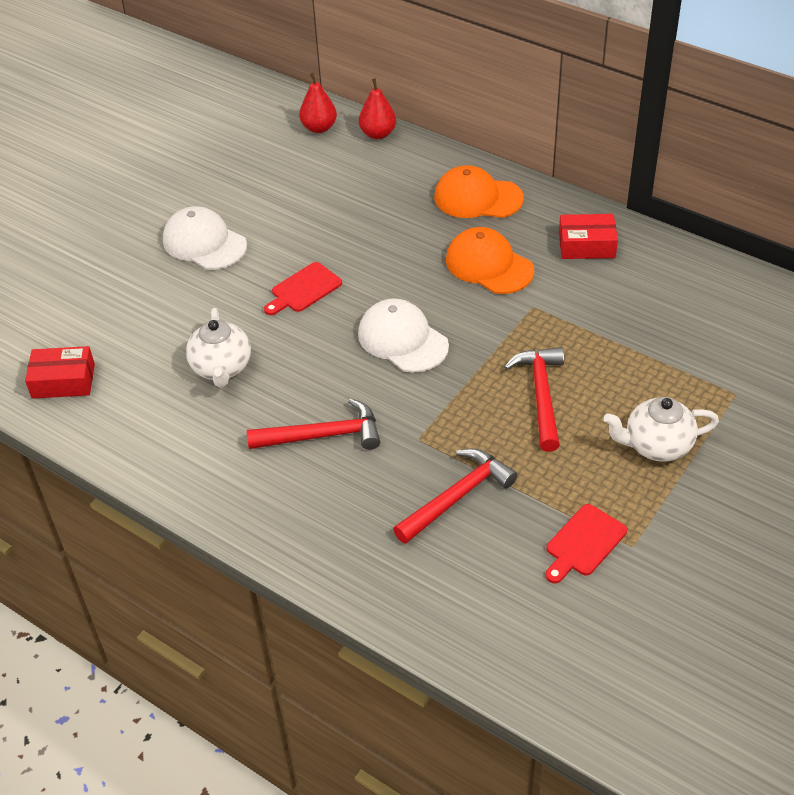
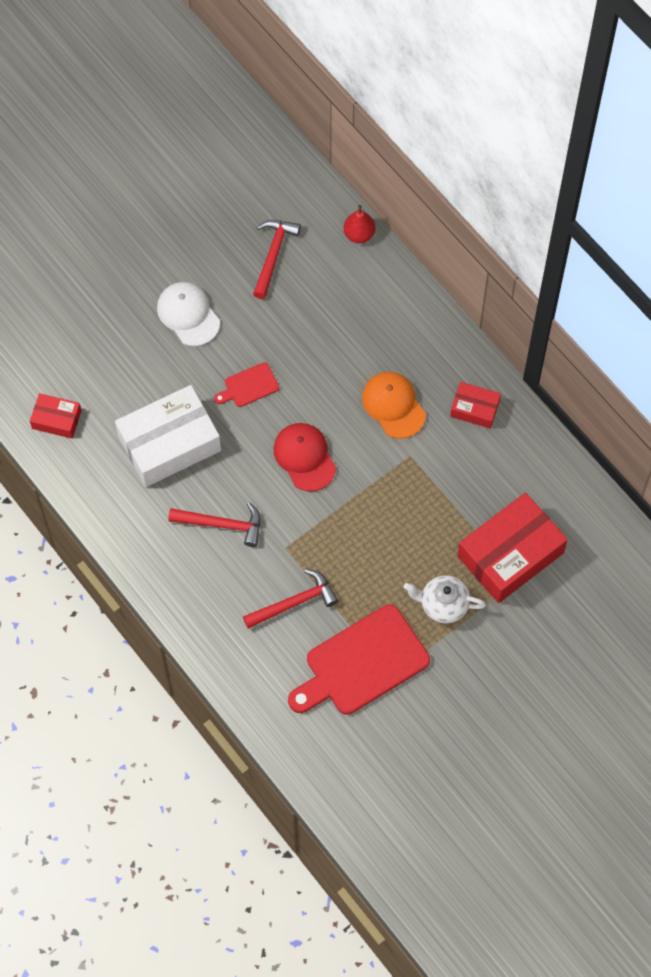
camera: 15 degrees right, 20 degrees up
white teapot [186,308,251,388] -> white box [115,385,221,487]
red pear [299,73,337,133] -> none
white cap [358,298,449,373] -> red cap [274,423,336,491]
orange cap [434,165,524,218] -> none
red hammer [504,347,564,452] -> red hammer moved to [253,220,301,299]
red cutting board [545,504,627,583] -> red cutting board [288,605,430,715], size x2.14
none -> red box [457,492,568,603]

